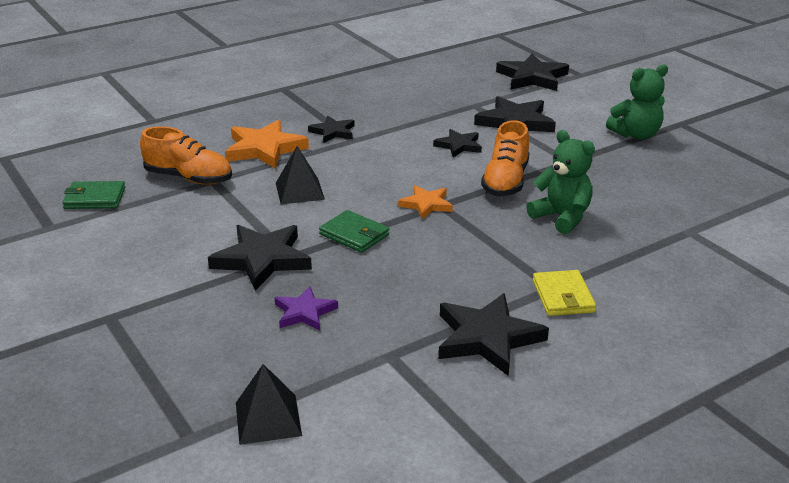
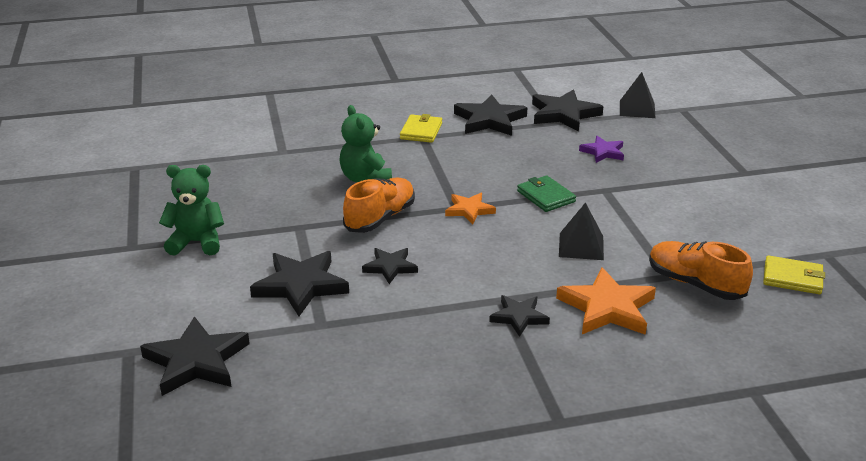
camera: 160 degrees left, 0 degrees up
green wallet [62,181,125,209] -> yellow wallet [763,255,825,294]
black star [208,225,312,291] -> black star moved to [532,90,604,131]

